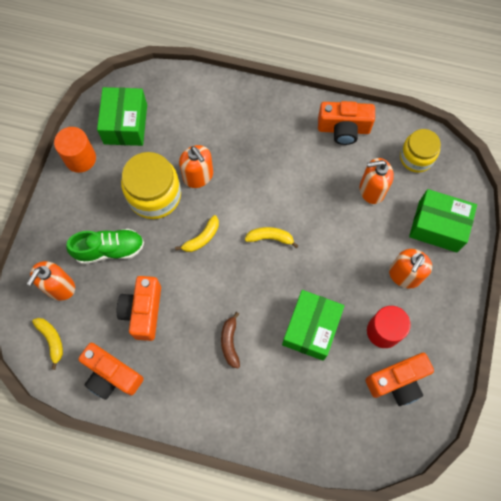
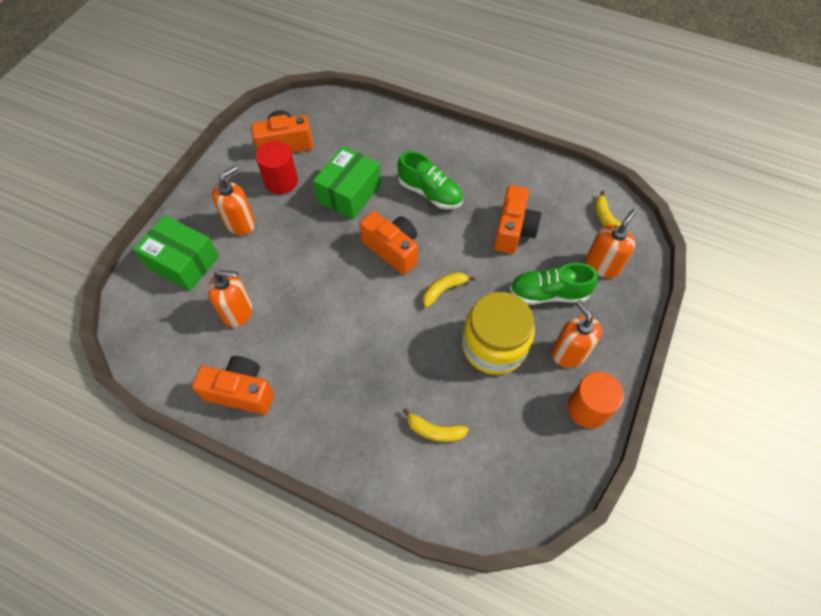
camera: 170 degrees left, 10 degrees down
orange camera [78,343,144,400] -> orange camera moved to [359,211,418,275]
green box [97,87,147,146] -> none
orange soap dispenser [179,145,213,188] -> orange soap dispenser moved to [552,300,602,367]
brown banana [221,312,240,368] -> green shoe [397,151,463,209]
yellow banana [245,227,298,248] -> yellow banana moved to [403,408,469,442]
yellow jar [400,129,441,173] -> none

